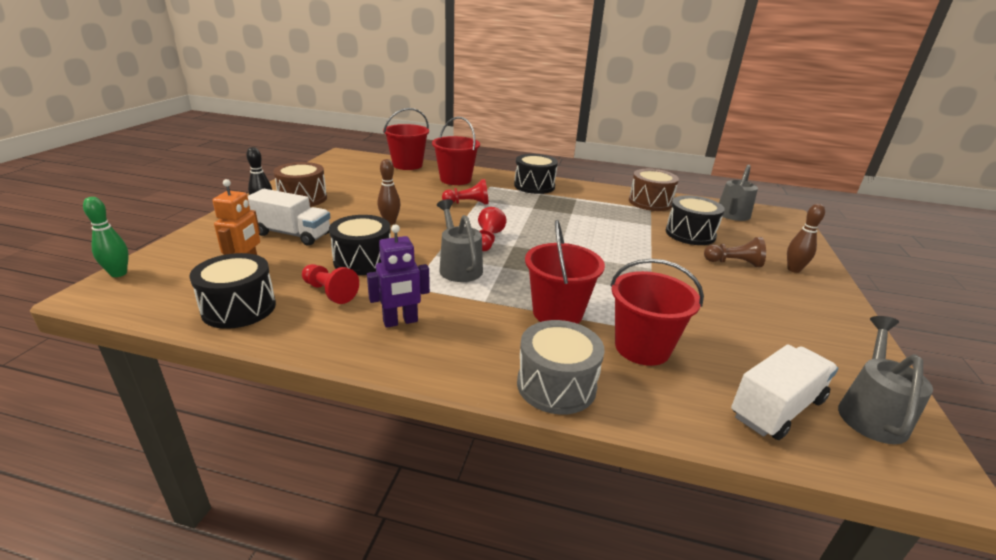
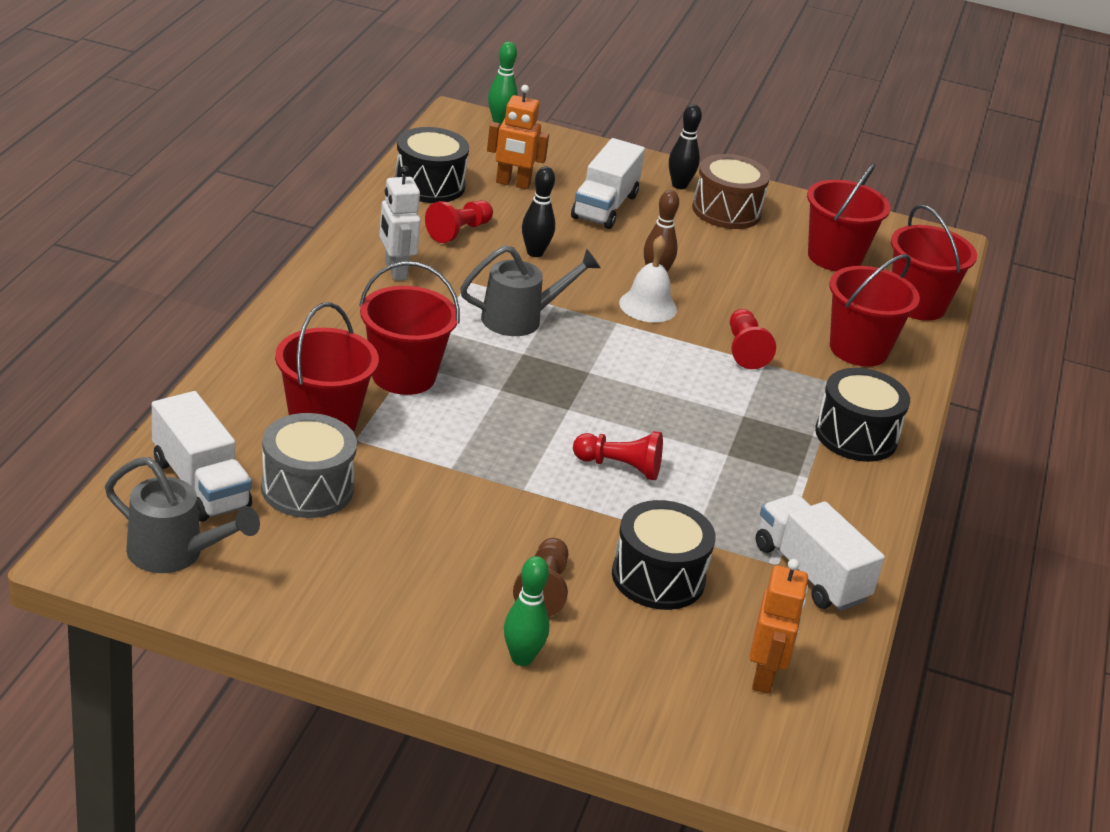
camera: 90 degrees right, 5 degrees up
black drum [329,215,391,275] -> black bowling pin [522,166,555,257]
purple robot [367,224,430,328] -> white robot [379,166,421,281]
red pawn [478,207,506,251] -> red pawn moved to [573,431,663,480]
grey drum [517,320,605,415] -> grey drum moved to [261,413,357,518]
brown drum [629,169,679,211] -> white truck [756,494,885,611]
grey watering can [719,164,758,221] -> orange robot [750,559,808,694]
brown bowling pin [787,204,825,273] -> green bowling pin [504,556,549,666]
none -> white bell [619,236,677,323]
none -> red bucket [807,163,890,271]

